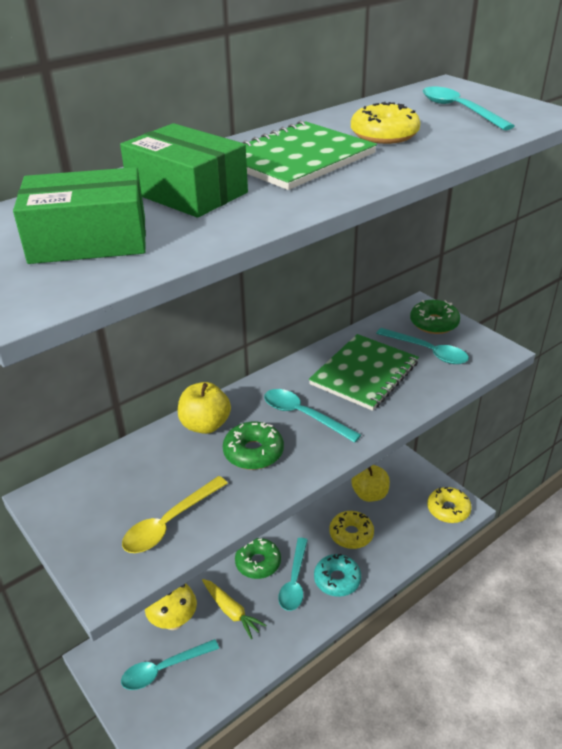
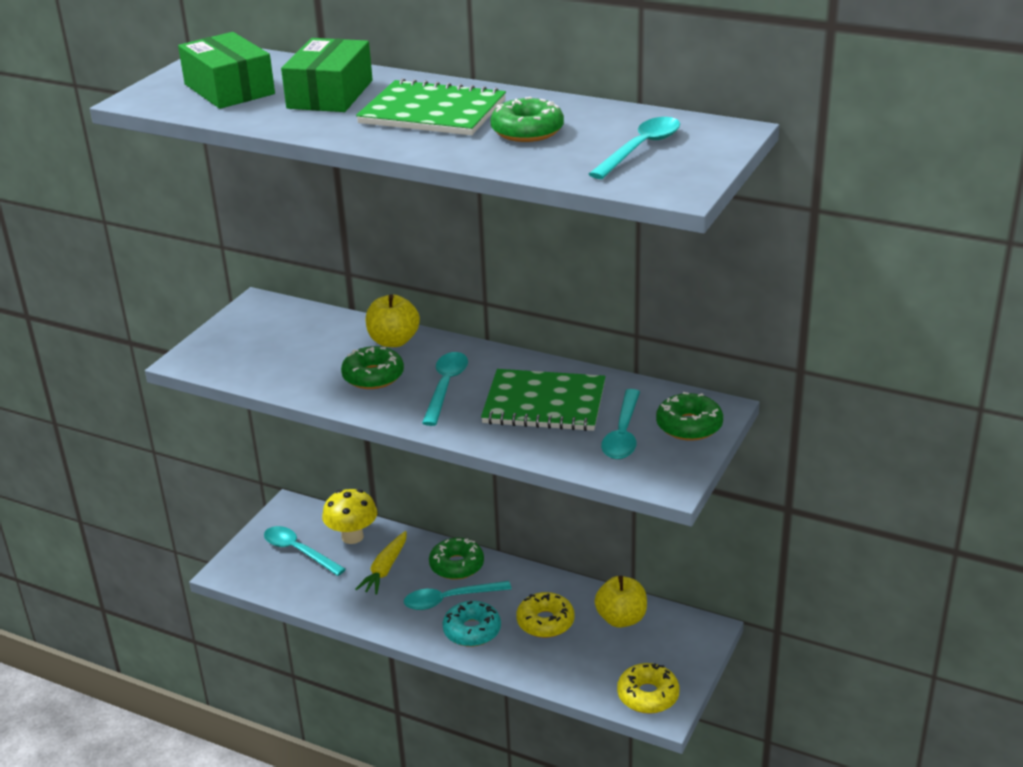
camera: 65 degrees right, 5 degrees down
yellow spoon [122,476,228,553] -> none
yellow donut [351,102,420,144] -> green donut [490,97,564,142]

